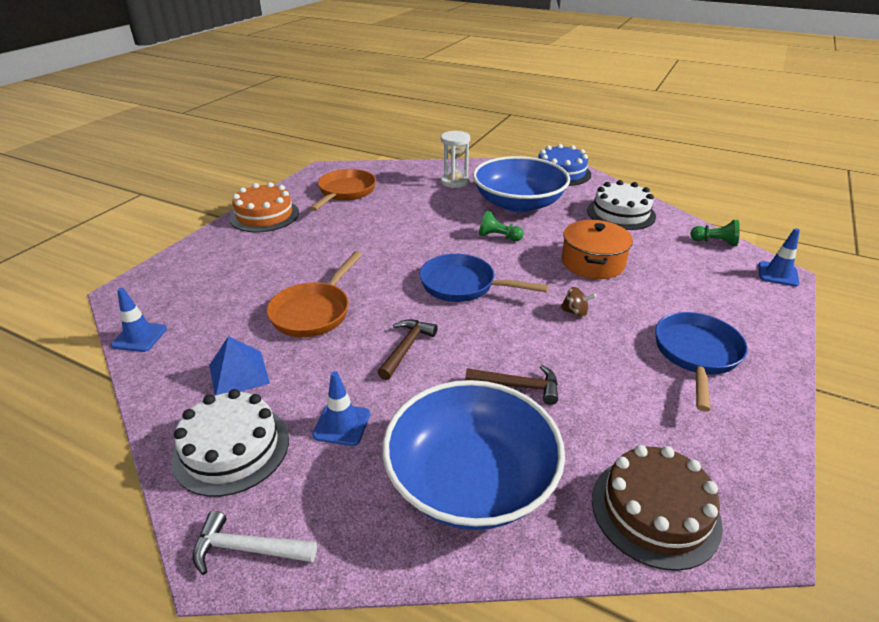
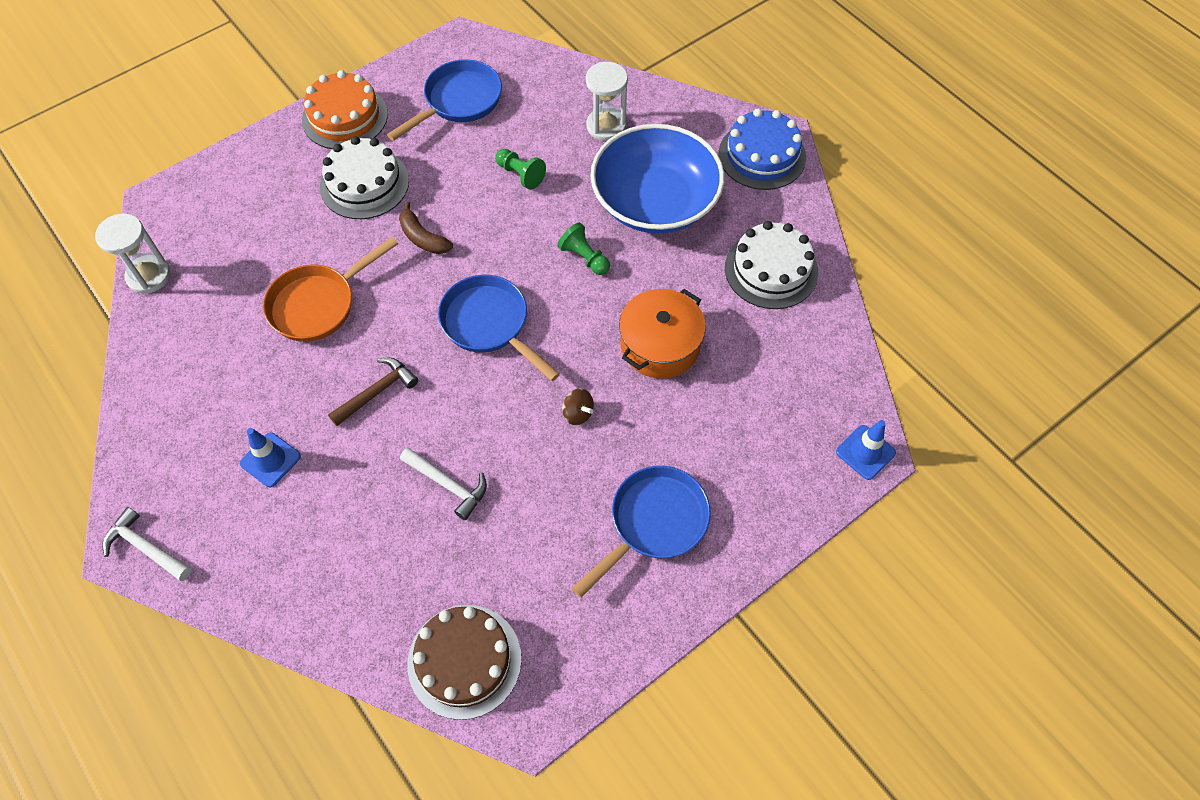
camera: 25 degrees right, 25 degrees up
blue traffic cone [111,287,167,352] -> white hourglass [95,214,171,294]
white cake [171,389,289,497] -> white cake moved to [320,136,409,219]
blue pyramid [209,336,270,395] -> none
orange pan [310,169,376,211] -> blue pan [387,59,502,141]
blue bowl [383,380,565,530] -> none
brown hammer [465,365,558,405] -> white hammer [400,447,487,520]
green pawn [690,220,740,246] -> green pawn moved to [495,149,546,189]
none -> brown banana [399,202,453,254]

